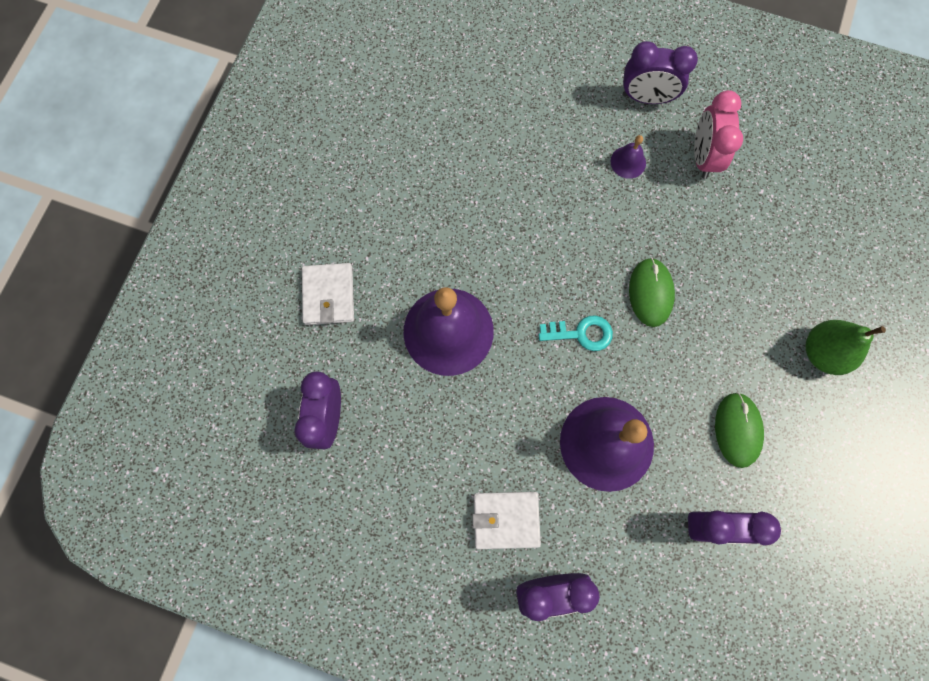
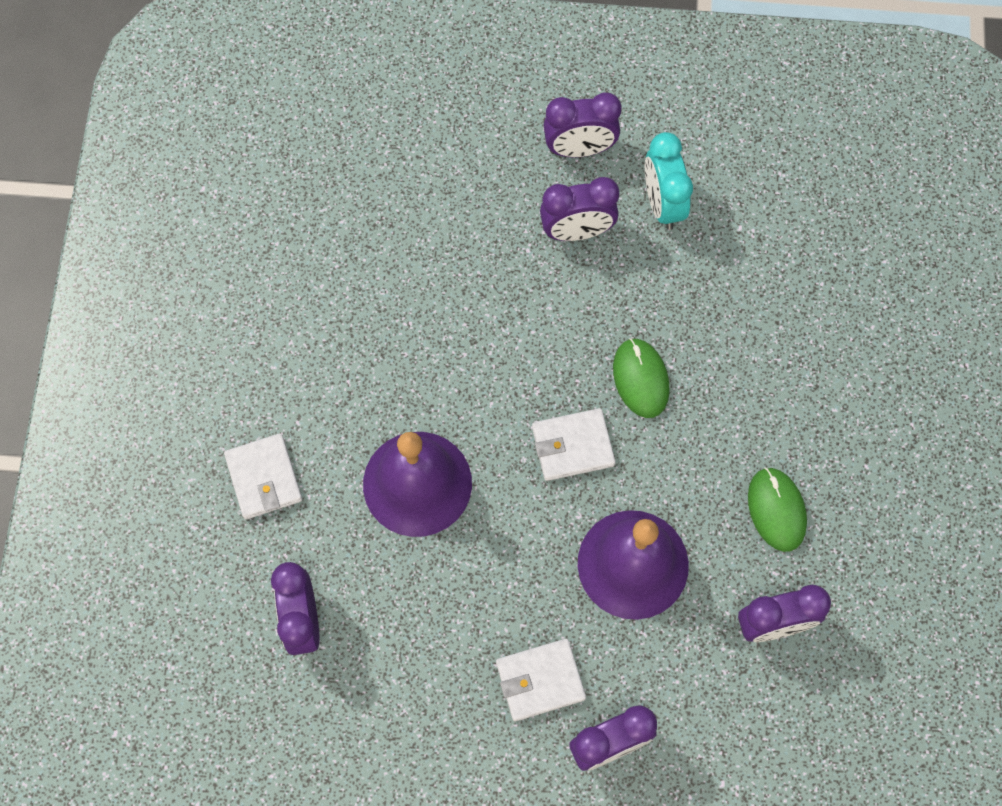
camera: 15 degrees left, 5 degrees down
turquoise key [539,315,613,351] -> white wallet [532,408,616,481]
purple bell [611,135,646,179] -> purple clock [540,177,619,241]
pink clock [694,90,743,179] -> turquoise clock [645,132,693,230]
green pear [806,320,886,375] -> none

